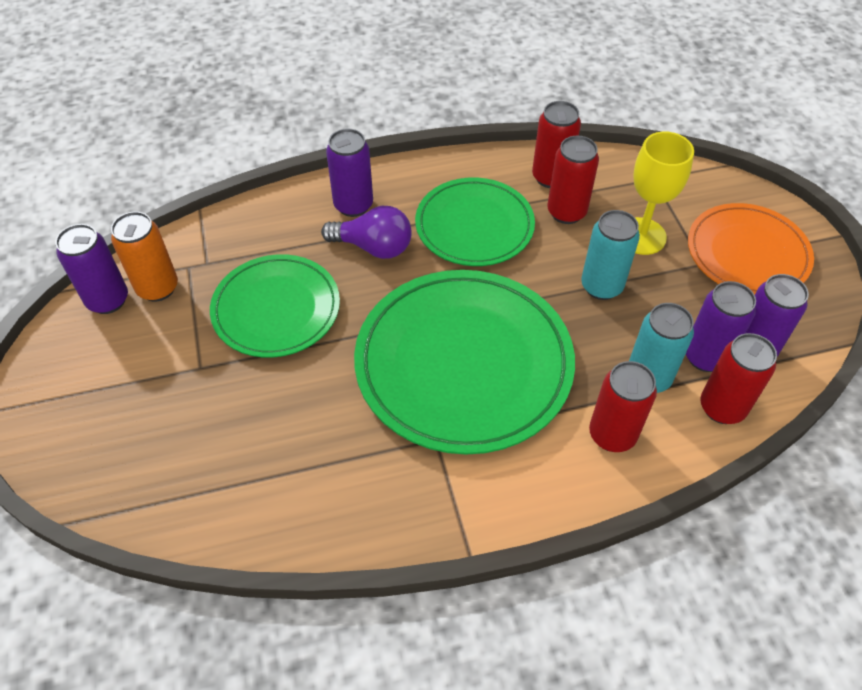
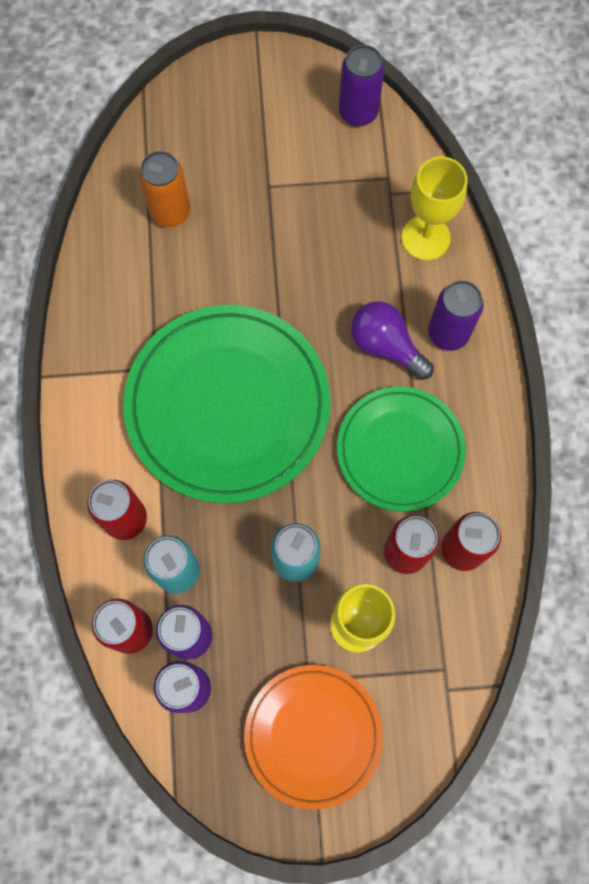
camera: 100 degrees right, 20 degrees up
orange can [111,212,178,302] -> orange can moved to [139,151,190,227]
green plate [210,254,340,358] -> none
purple light bulb [321,206,412,259] -> purple light bulb turned 105 degrees clockwise [351,301,434,380]
none -> yellow goblet [402,157,468,260]

